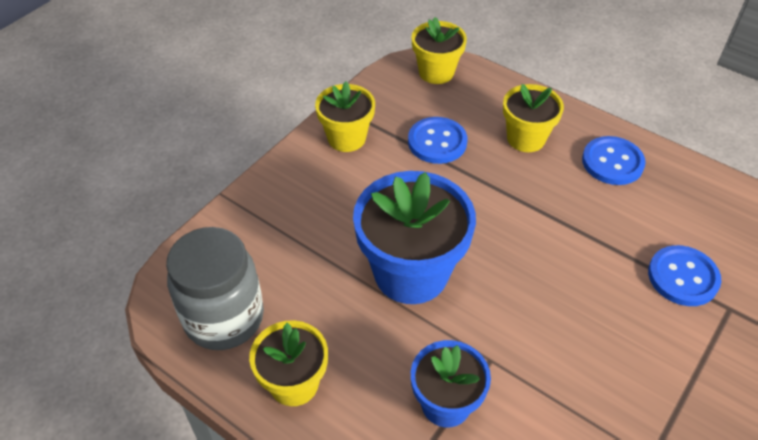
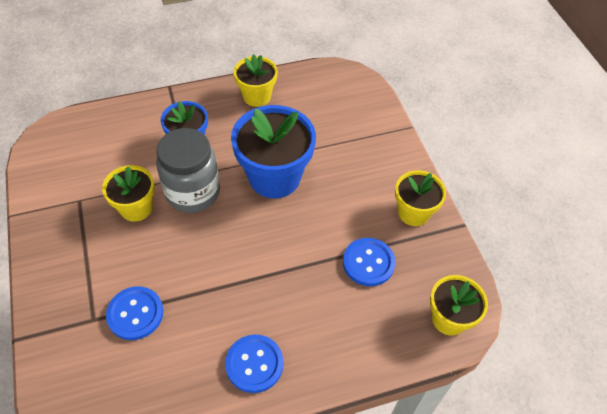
camera: 125 degrees right, 5 degrees up
grey jar [166,227,264,350] -> grey jar moved to [156,128,220,213]
yellow flower pot [503,84,564,152] -> yellow flower pot moved to [102,165,155,222]

